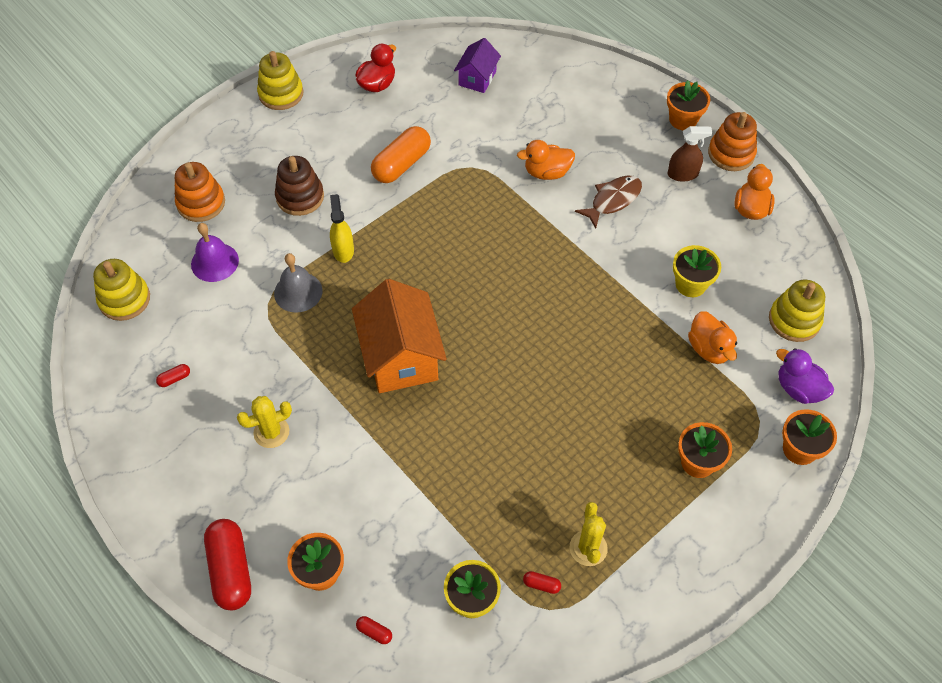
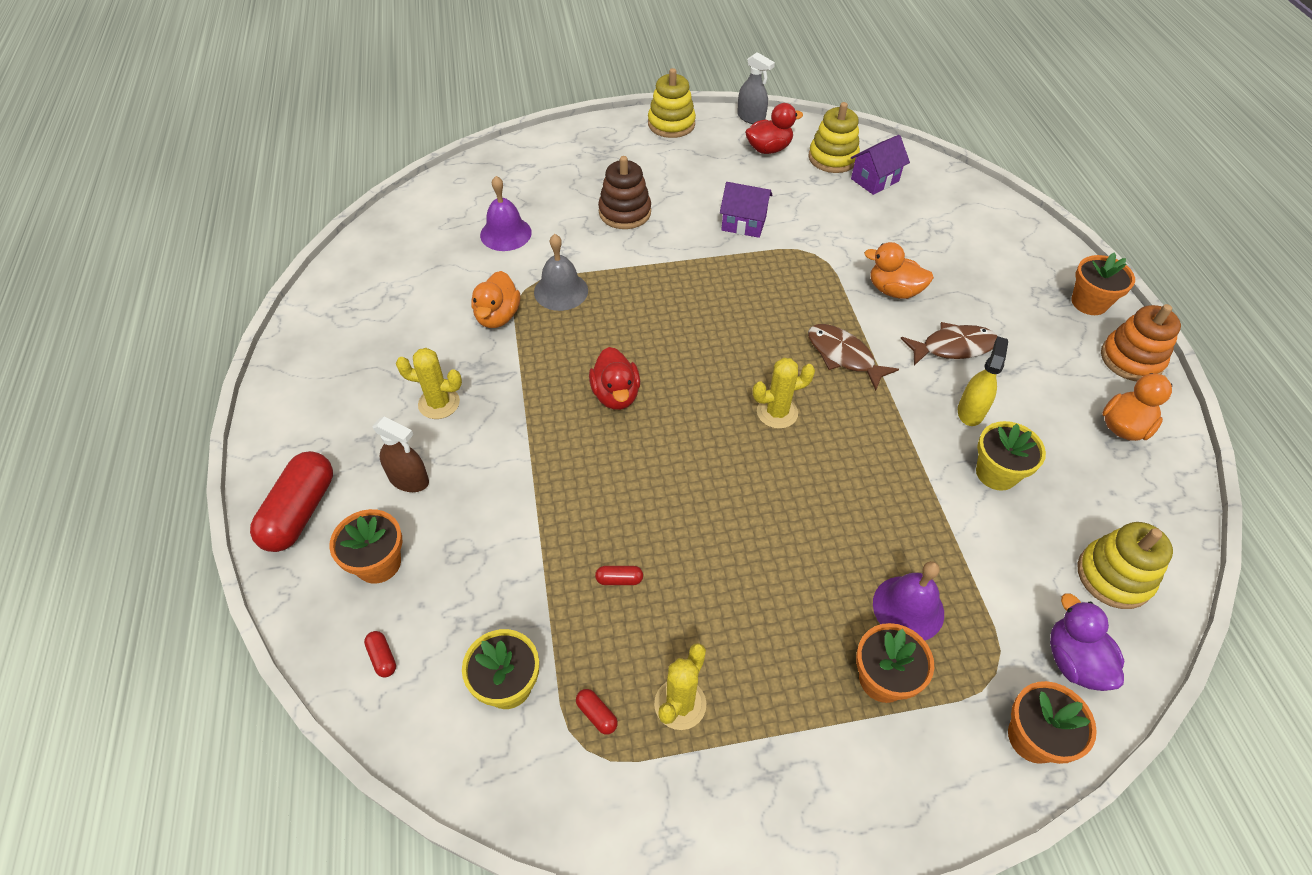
camera: 30 degrees right, 5 degrees down
yellow stacking toy [93,259,150,321] -> yellow stacking toy moved to [808,102,860,173]
red capsule [156,364,190,387] -> red capsule moved to [595,566,643,585]
orange stacking toy [175,162,225,222] -> none
yellow spray bottle [330,194,354,263] -> yellow spray bottle moved to [958,336,1008,426]
orange house [352,279,447,393] -> red duck [589,347,640,410]
orange capsule [371,126,431,183] -> purple house [720,182,772,238]
brown spray bottle [668,126,712,182] -> brown spray bottle moved to [372,416,429,492]
orange duck [688,311,737,364] -> orange duck moved to [471,271,520,328]
none -> grey spray bottle [737,52,775,124]
none -> yellow cactus [752,358,815,429]
none -> brown fish [808,324,899,391]
none -> purple bell [873,561,944,640]

